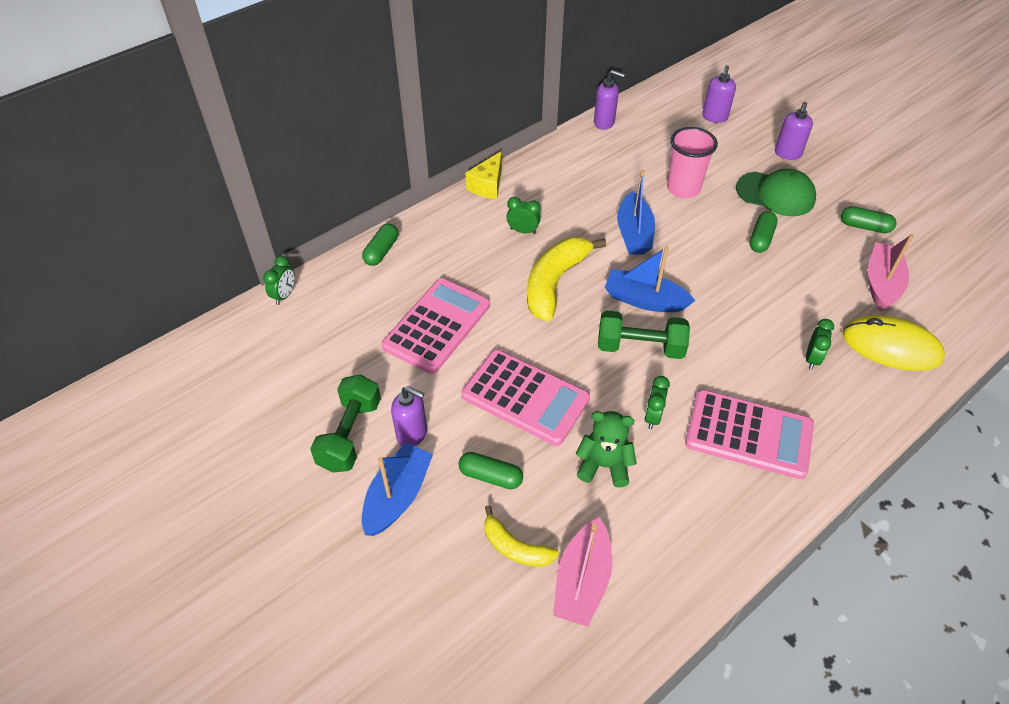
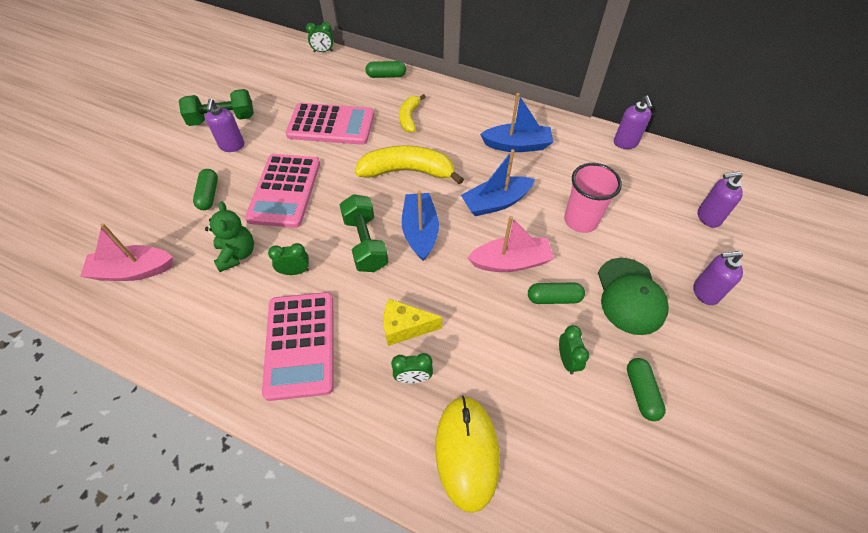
camera: 65 degrees right, 5 degrees up
blue boat [362,443,433,536] -> blue boat moved to [480,93,553,152]
yellow cheese [466,151,502,199] -> yellow cheese moved to [383,298,442,346]
yellow banana [484,505,559,566] -> yellow banana moved to [399,94,426,133]
green clock [506,197,541,234] -> green clock moved to [559,325,589,374]
pink boat [868,234,914,311] -> pink boat moved to [467,216,554,272]

